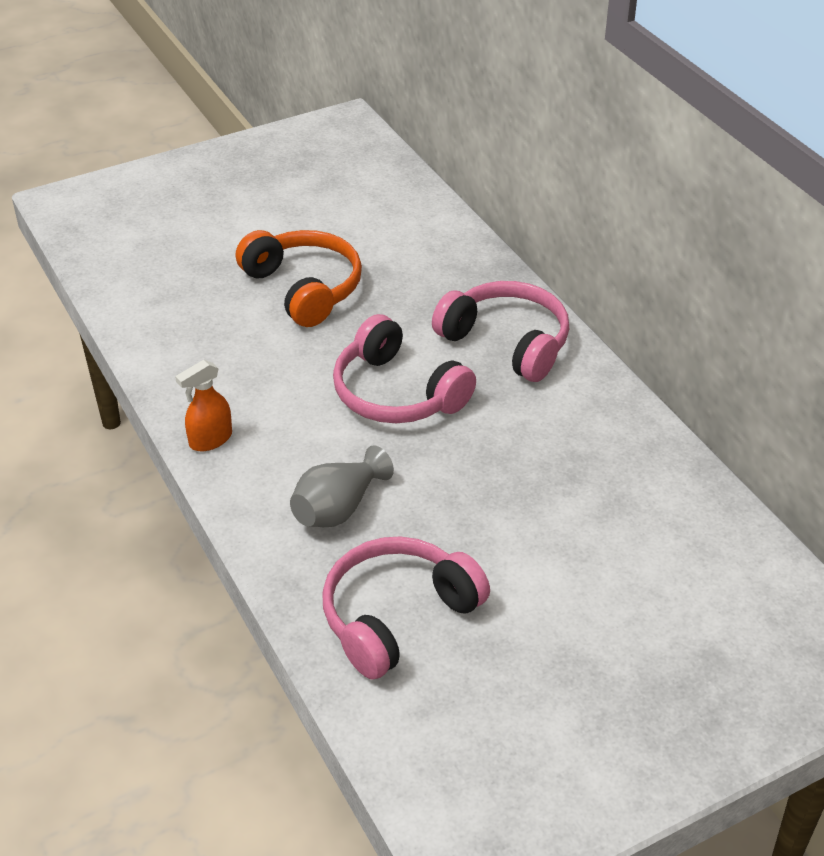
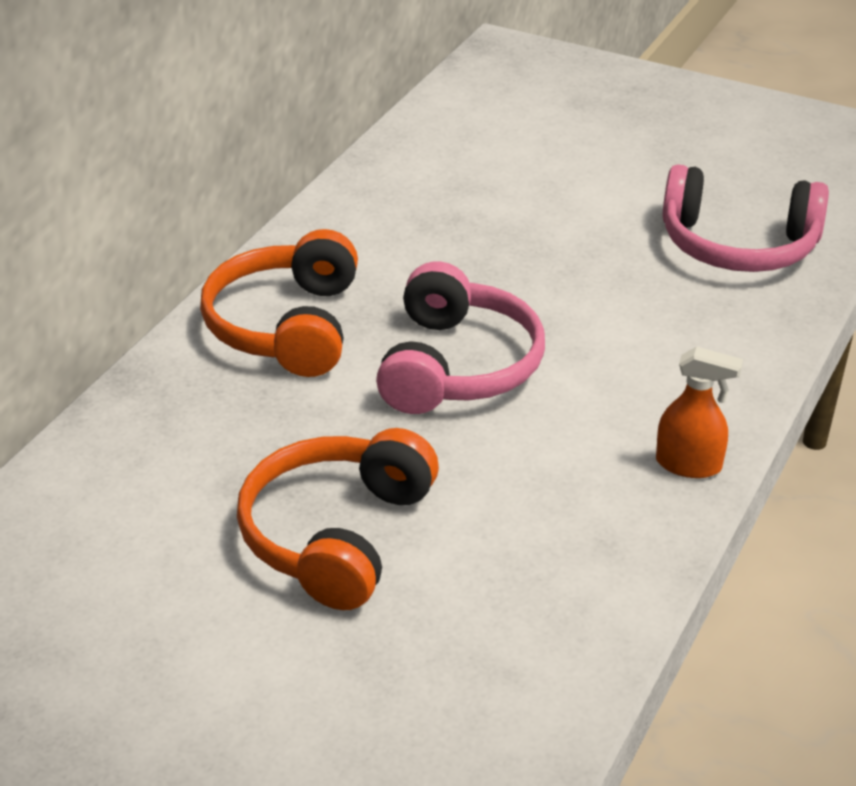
camera: 125 degrees left, 5 degrees down
grey vase [290,445,394,527] -> none
pink headphones [432,281,569,382] -> orange headphones [200,229,358,377]

